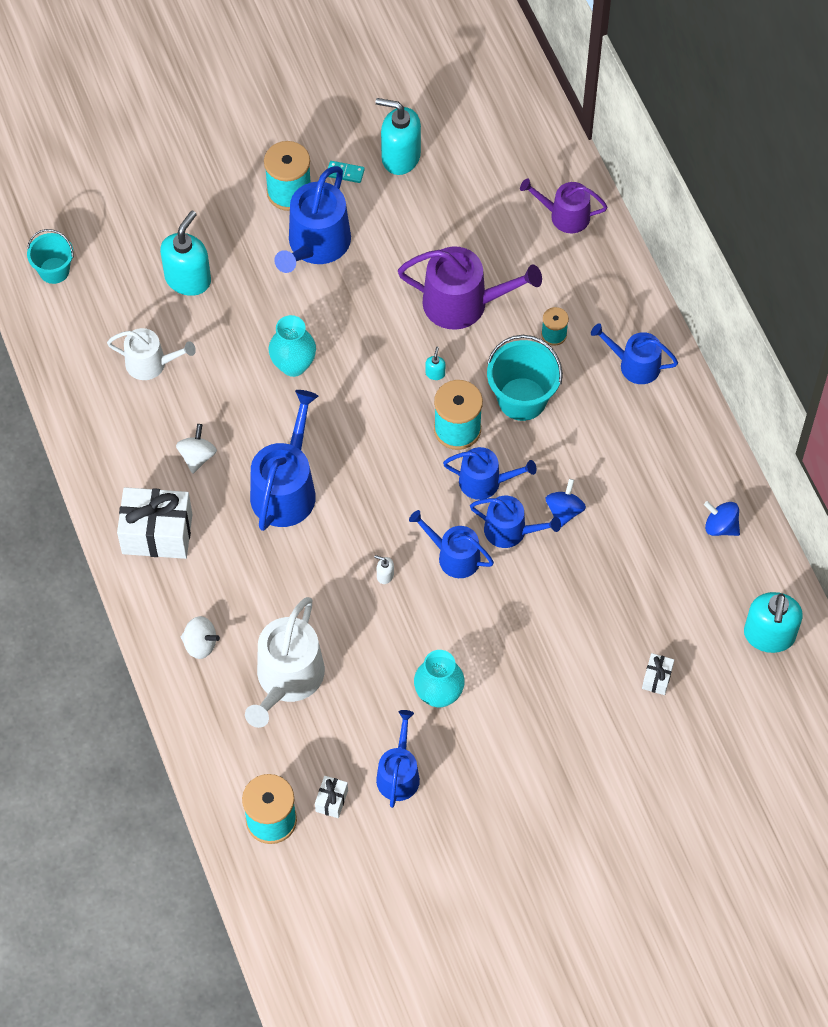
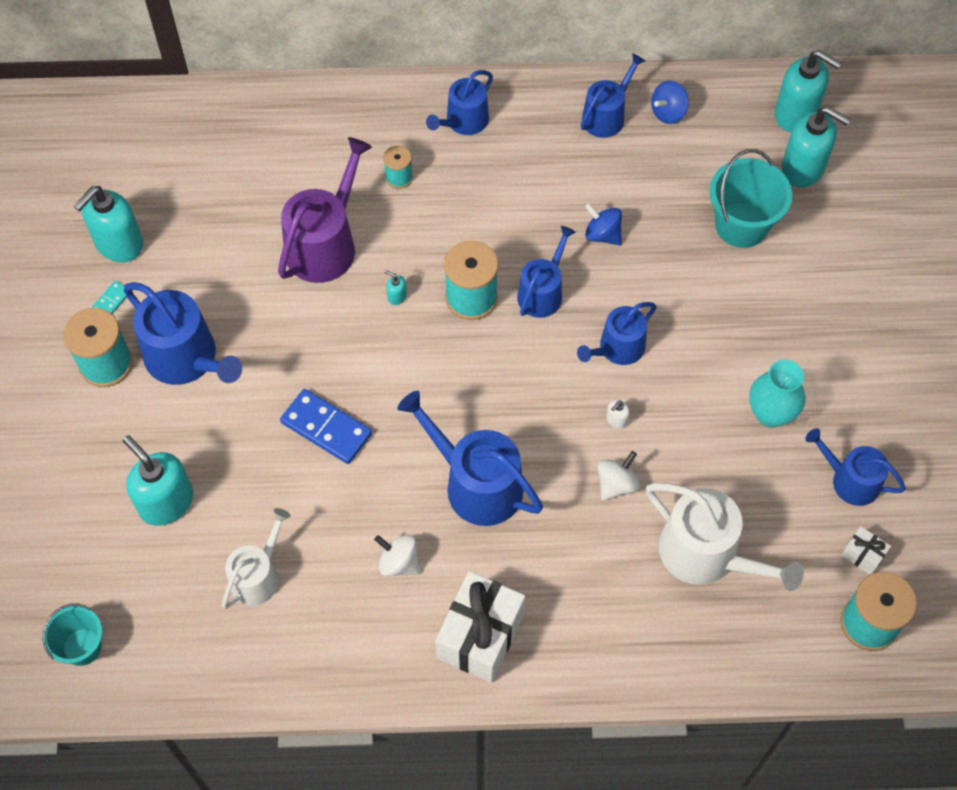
camera: 70 degrees left, 0 degrees up
white spinning top [181,616,220,659] -> white spinning top moved to [598,451,640,501]
turquoise vase [269,315,316,377] -> blue domino [280,389,372,464]
blue watering can [470,496,561,548] -> blue watering can moved to [581,53,645,138]
turquoise bucket [487,335,563,421] -> turquoise bucket moved to [710,149,792,248]
purple watering can [520,178,608,233] -> none
white gift [642,653,674,695] -> none
none -> turquoise soap dispenser [782,106,851,188]

